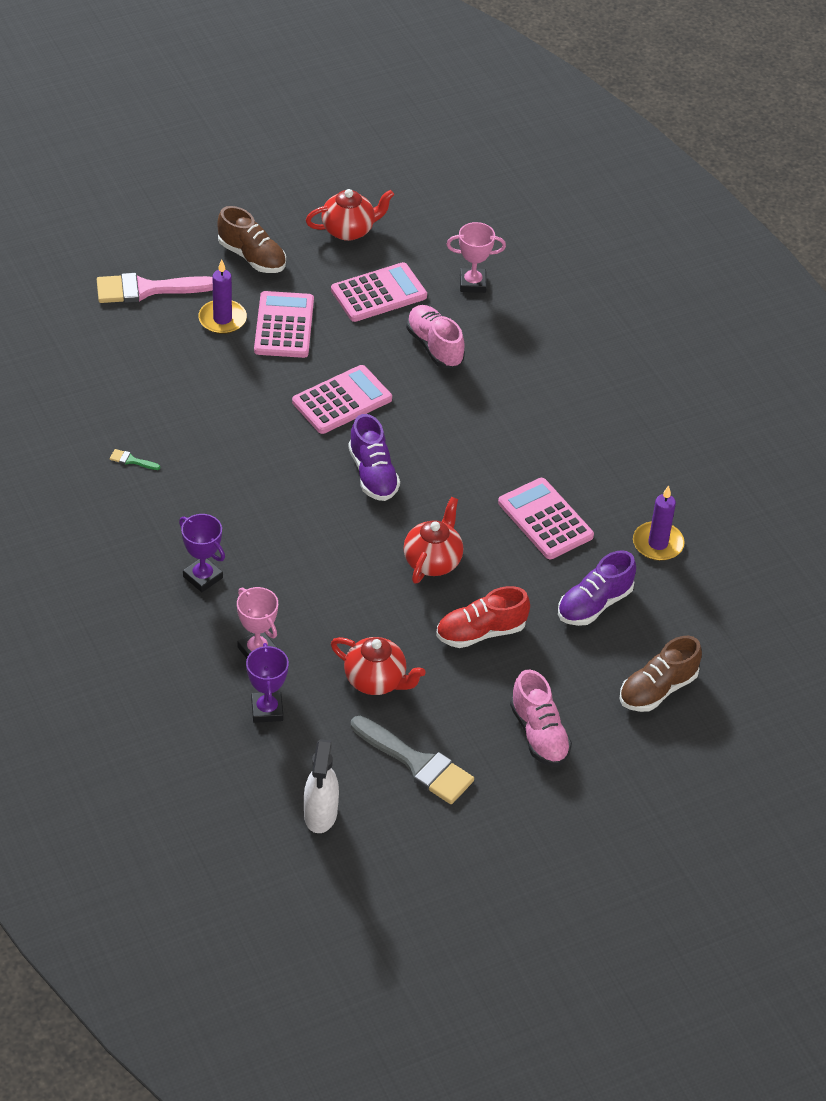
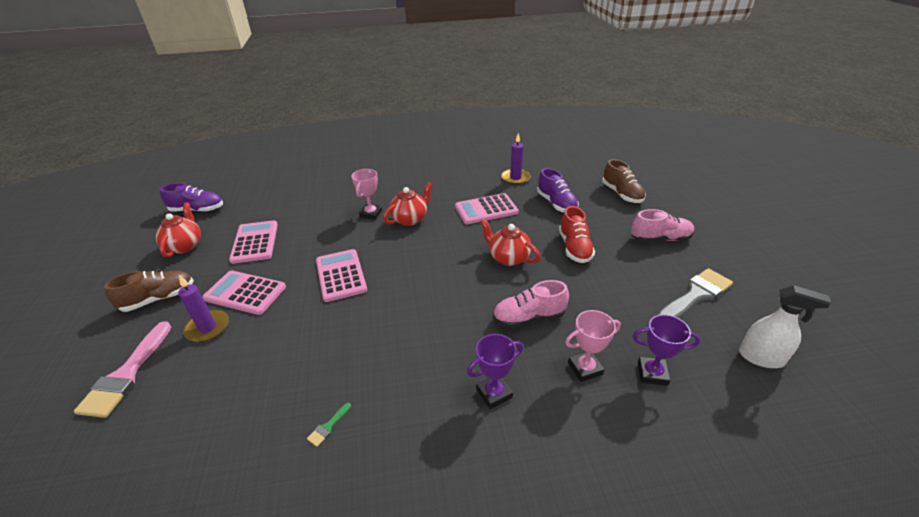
camera: 70 degrees left, 10 degrees down
red teapot [331,637,426,695] -> red teapot moved to [383,182,433,226]
purple shoe [348,414,400,501] -> purple shoe moved to [160,183,223,212]
pink shoe [406,305,465,368] -> pink shoe moved to [493,280,569,328]
pink trophy [446,222,506,293] -> pink trophy moved to [351,169,382,220]

